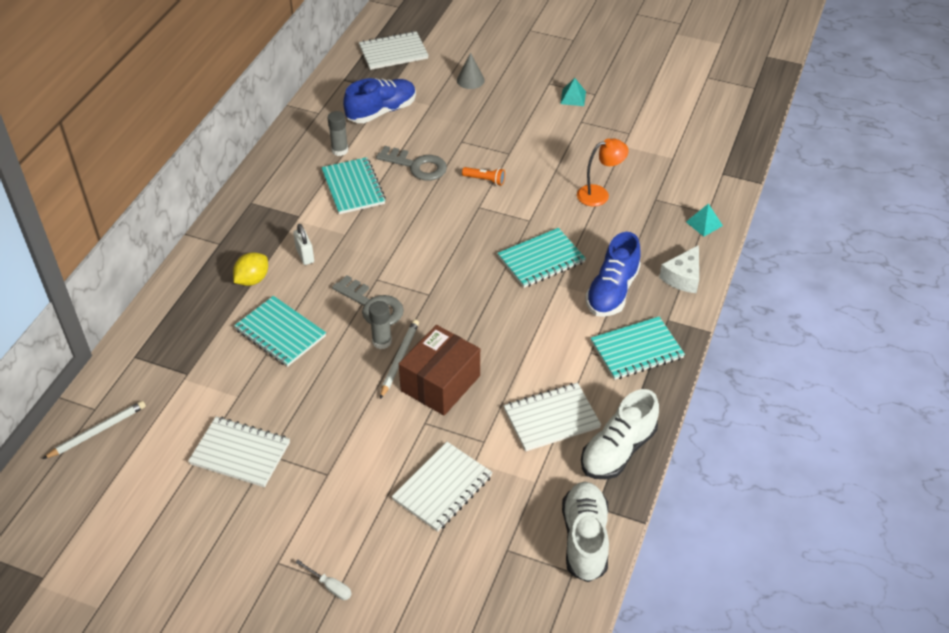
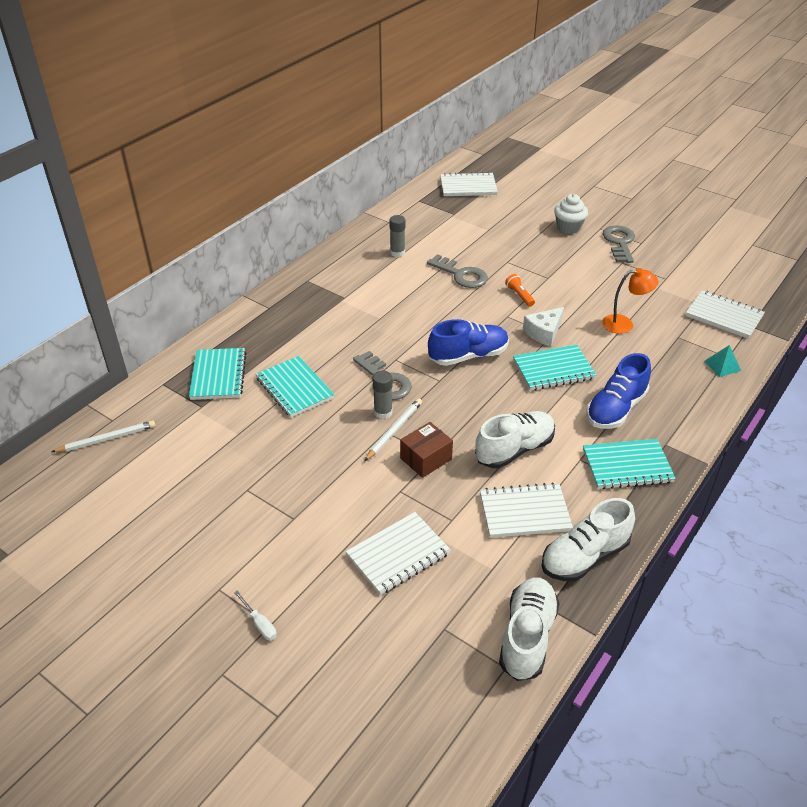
camera: 15 degrees right, 5 degrees down
white notebook [188,416,290,487] -> white notebook moved to [685,290,765,339]
yellow lemon [233,252,268,286] -> none
white padlock [293,224,314,265] -> none
turquoise notebook [321,157,386,214] -> turquoise notebook moved to [189,348,246,400]
blue shoe [343,78,416,123] -> blue shoe moved to [428,319,509,366]
brown box [399,325,480,415] -> brown box [400,422,453,478], size x0.65
grey cone [457,52,485,89] -> none
orange flashlight [462,167,505,186] -> orange flashlight turned 150 degrees counterclockwise [505,274,535,307]
turquoise pyramid [560,78,586,106] -> grey key [603,225,635,263]
white cheese [659,245,699,293] -> white cheese moved to [523,307,564,346]
none -> white shoe [475,411,555,468]
none -> white cupcake [554,194,588,234]

